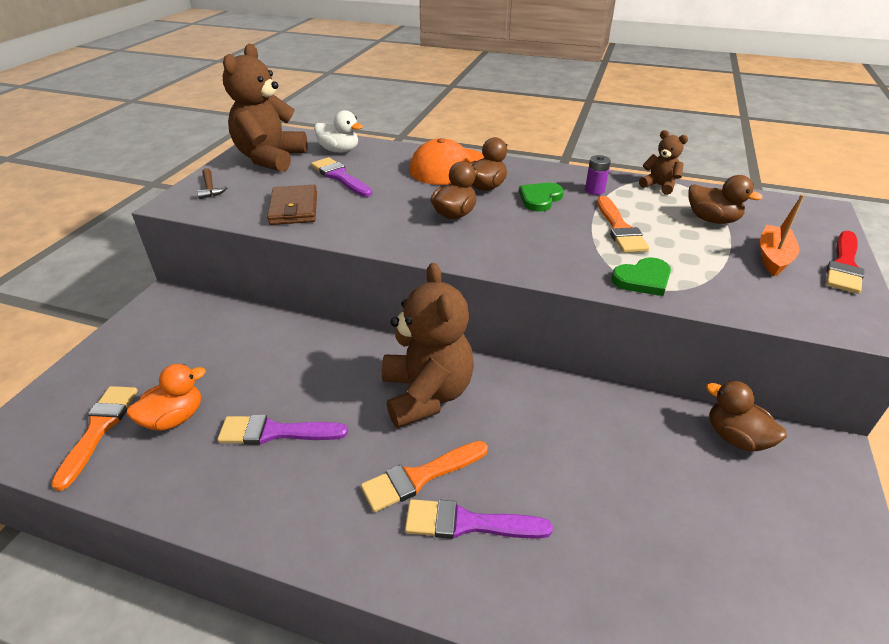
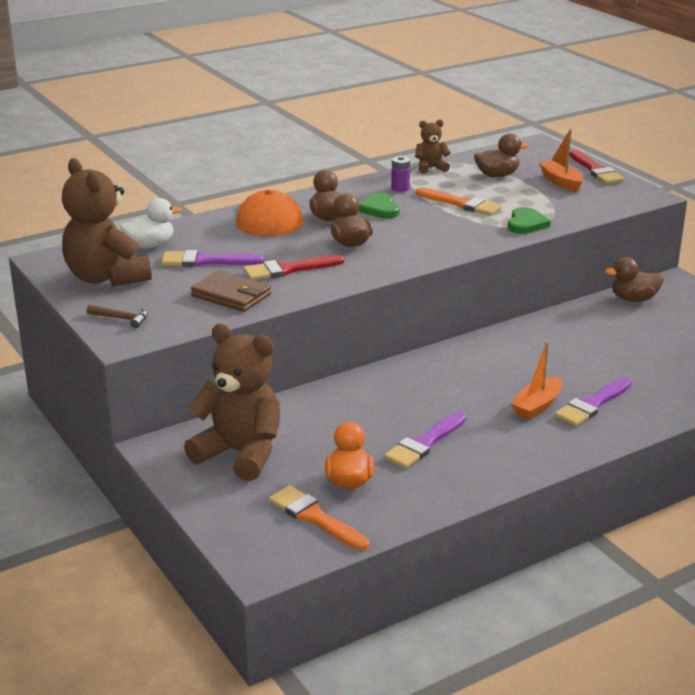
camera: 50 degrees left, 10 degrees down
orange brush [361,441,488,512] -> orange boat [510,341,562,420]
brown teddy bear [382,263,474,428] -> brown teddy bear moved to [184,324,280,481]
none -> red brush [243,255,345,280]

